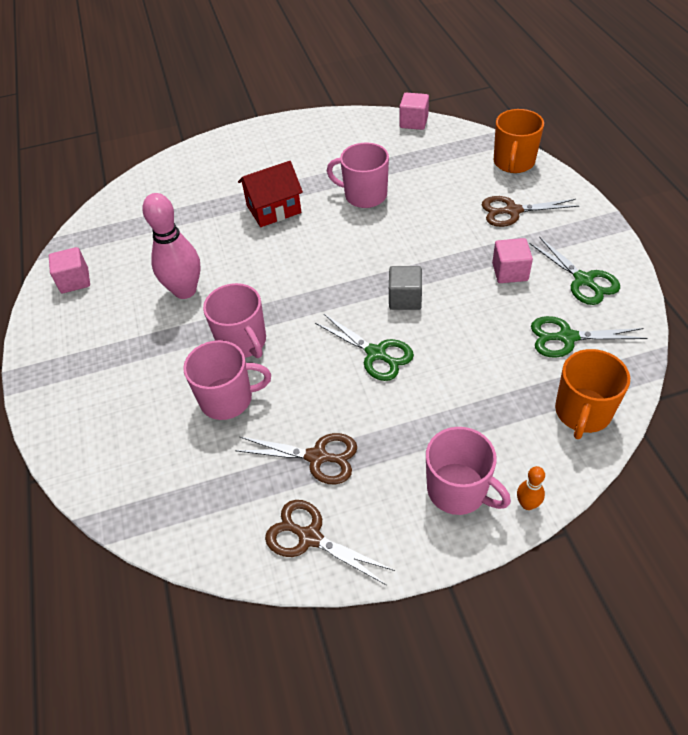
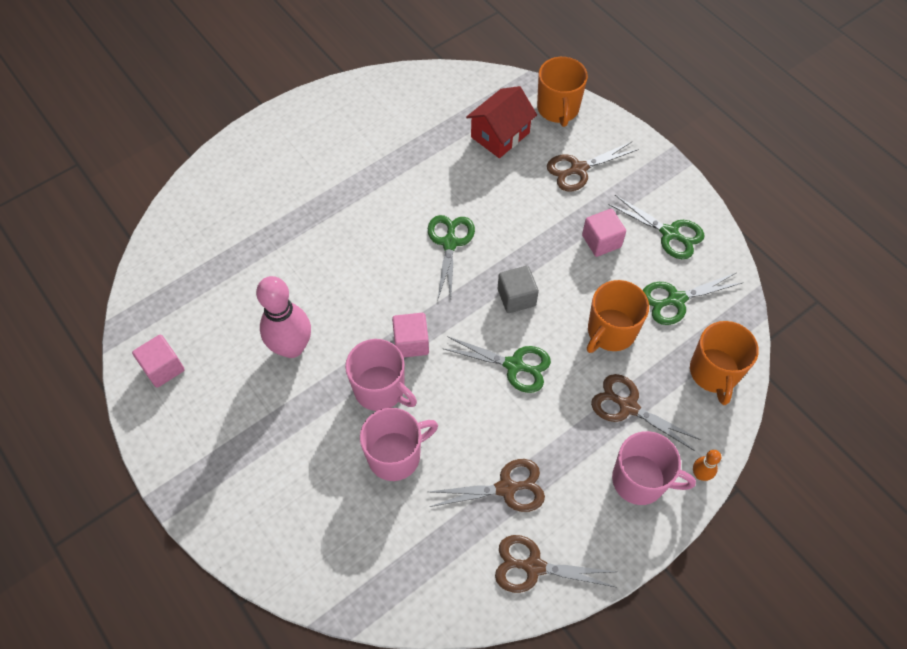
camera: 25 degrees left, 10 degrees up
red house [238,161,303,227] -> red house moved to [466,86,537,158]
pink mug [327,142,389,208] -> none
pink cube [399,93,429,130] -> pink cube moved to [392,313,429,358]
none -> green scissors [428,215,475,299]
none -> orange mug [587,280,649,353]
none -> brown scissors [591,374,701,451]

